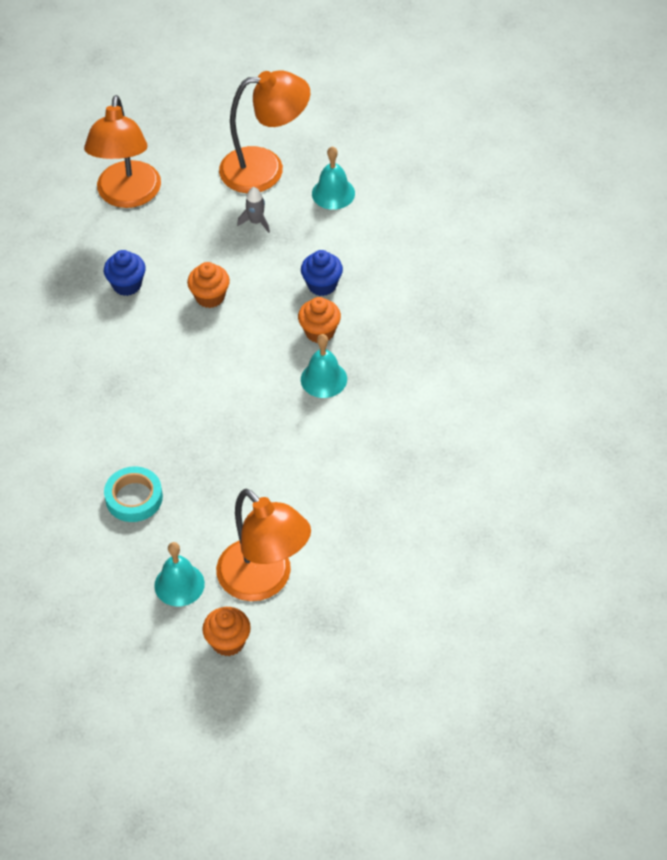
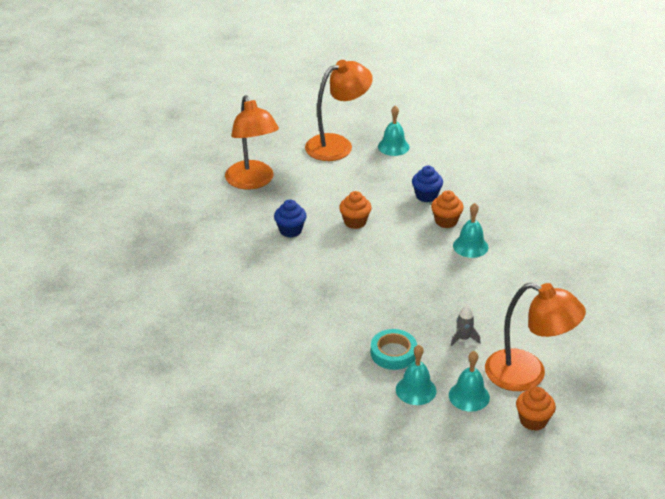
camera: 25 degrees left, 15 degrees down
grey rocket [237,187,270,233] -> grey rocket moved to [451,305,480,346]
none -> turquoise bell [396,345,436,405]

